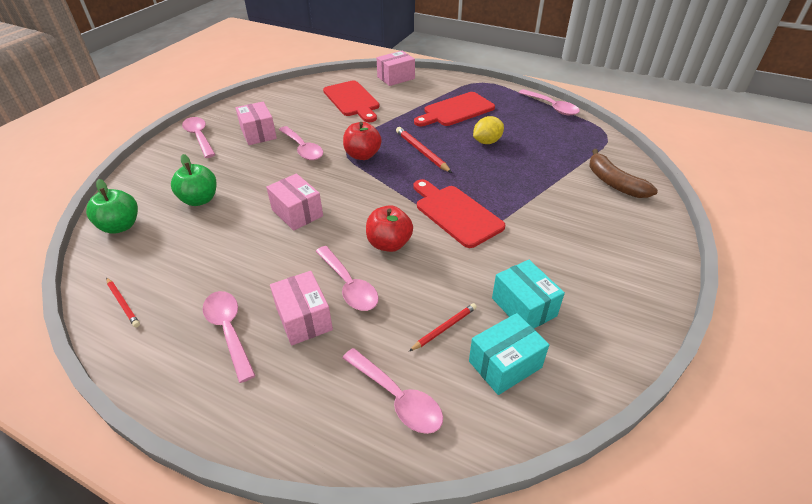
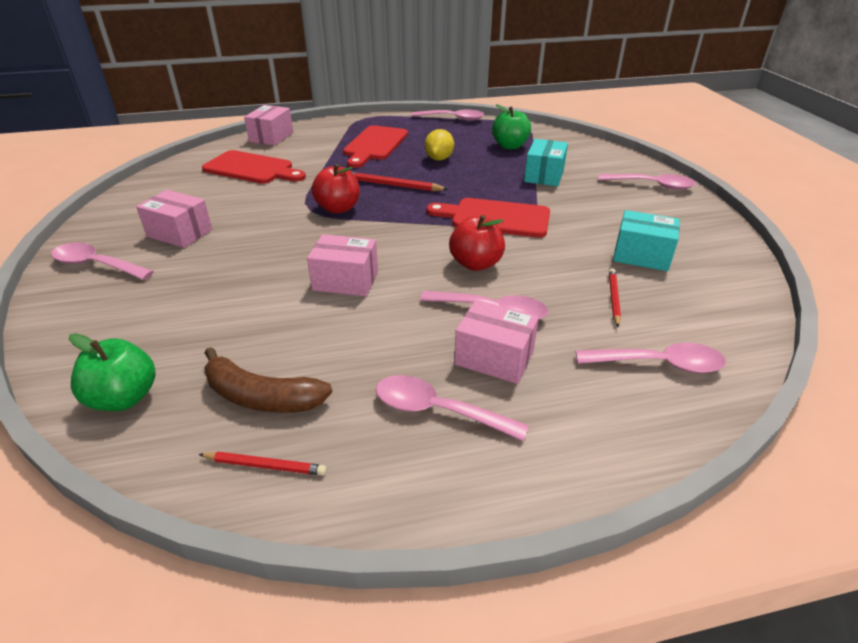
camera: 40 degrees left, 5 degrees down
green apple [171,154,217,206] -> green apple moved to [492,104,531,149]
pink spoon [279,126,323,160] -> pink spoon moved to [599,174,696,190]
turquoise box [469,313,549,395] -> turquoise box moved to [524,139,568,187]
brown banana [589,149,658,198] -> brown banana moved to [204,347,332,413]

